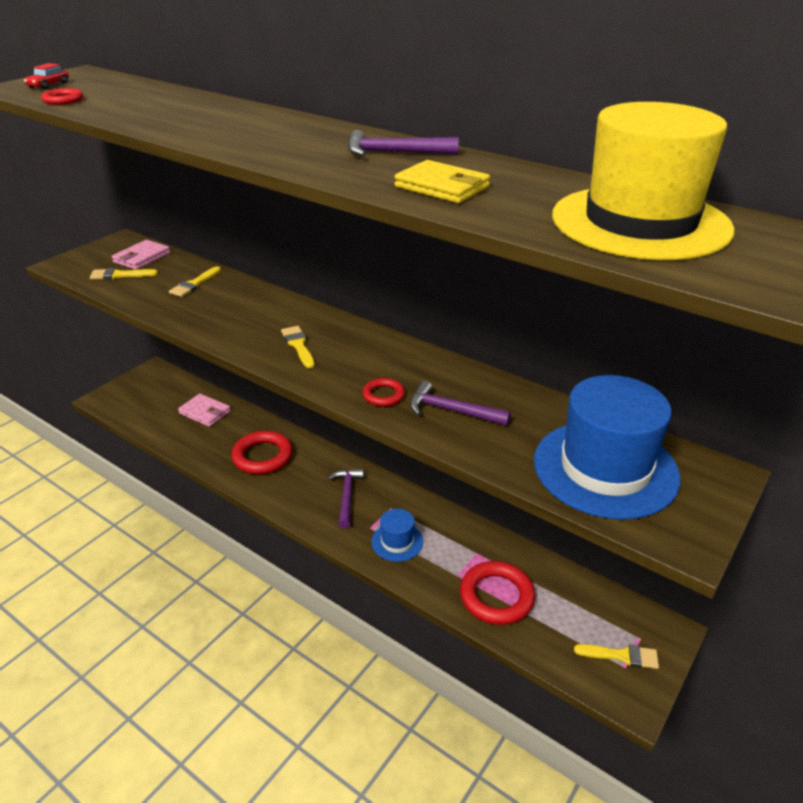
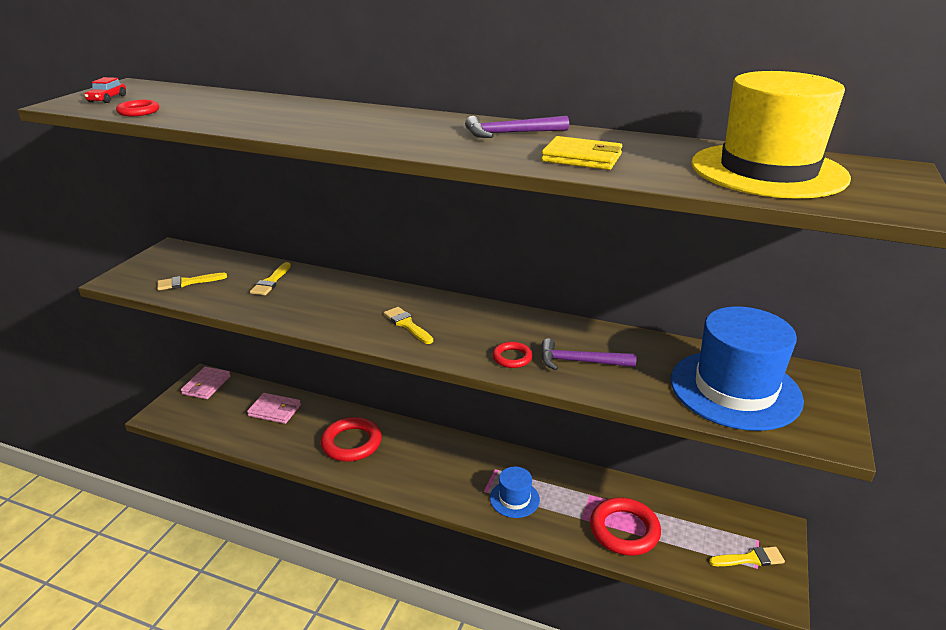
camera: 15 degrees left, 5 degrees down
pink wallet [112,240,170,270] -> pink wallet moved to [181,367,231,399]
purple hammer [328,468,364,529] -> none

